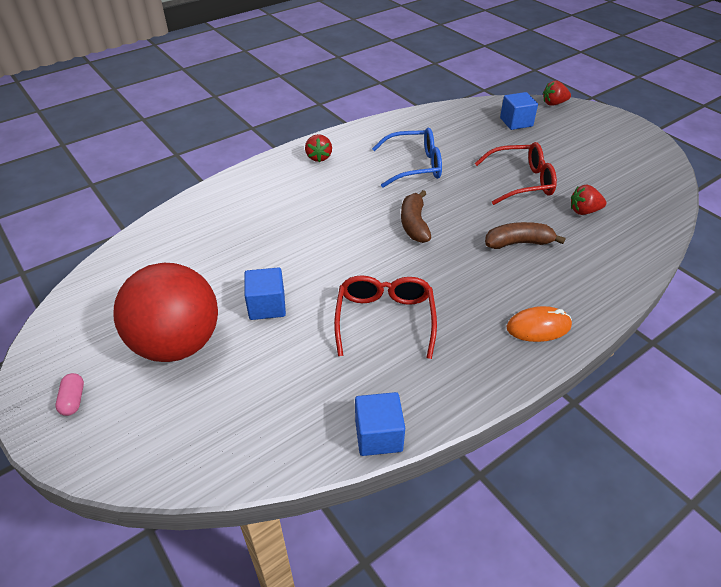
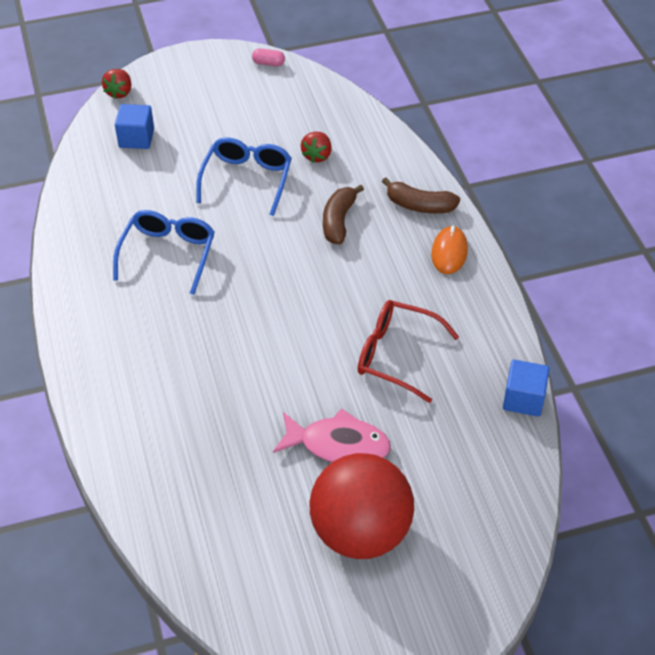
camera: 70 degrees left, 5 degrees up
pink capsule [55,373,84,416] -> pink capsule moved to [252,48,285,66]
blue cube [244,267,286,320] -> pink fish [273,408,391,462]
red strawberry [305,134,332,162] -> none
brown banana [401,190,431,243] -> brown banana moved to [382,177,460,214]
red glasses [475,142,557,205] -> blue glasses [196,137,292,216]

